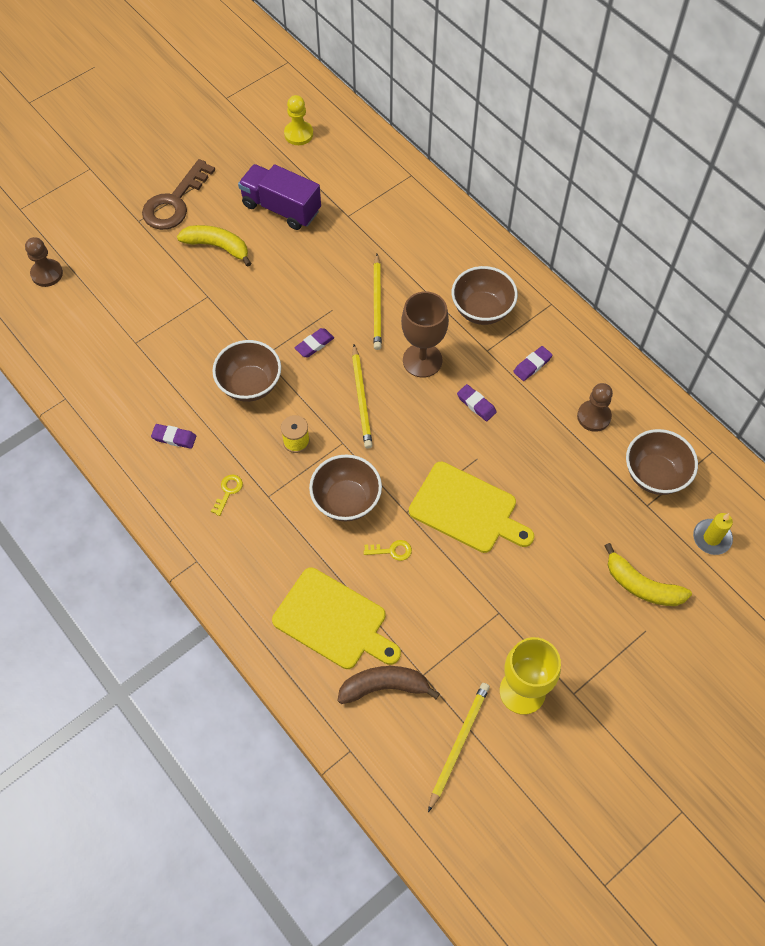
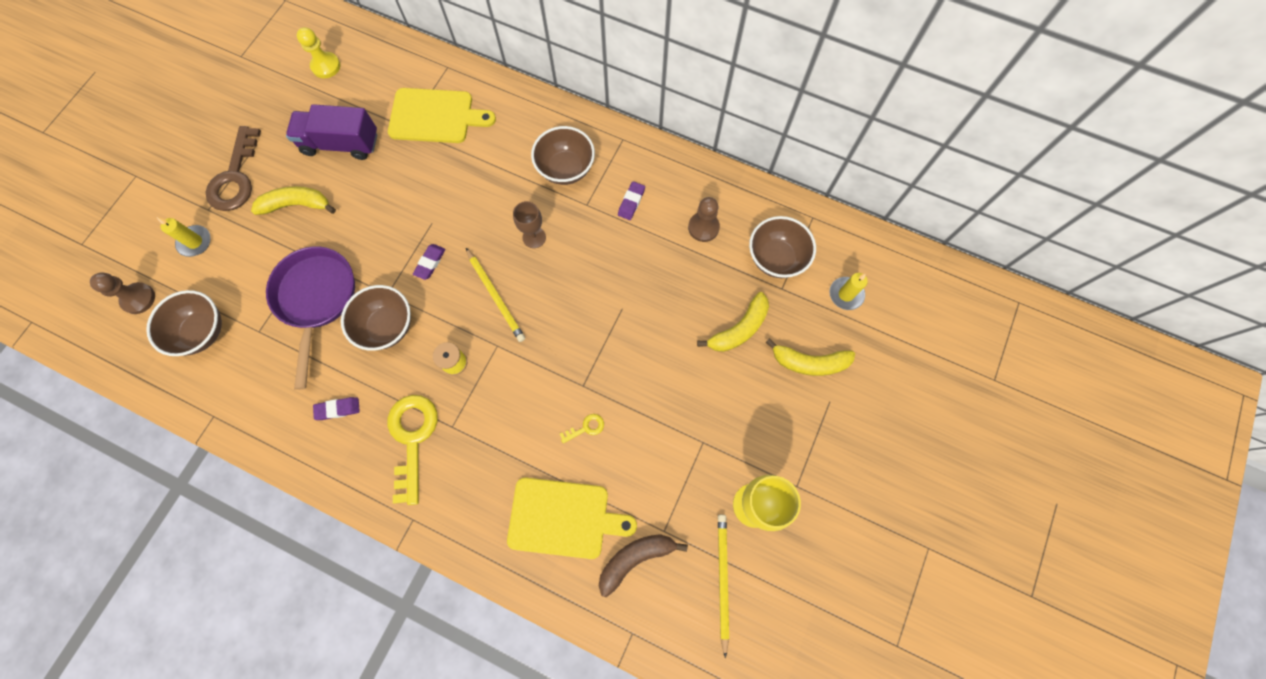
camera: 25 degrees left, 10 degrees up
yellow key [211,475,243,516] -> yellow key [387,395,438,505], size x2.34
brown bowl [309,455,382,521] -> brown bowl moved to [146,290,222,356]
yellow pencil [373,254,382,350] -> none
brown goblet [401,291,449,378] -> brown goblet [513,201,546,248], size x0.62
yellow cutting board [409,462,534,553] -> yellow cutting board moved to [388,88,496,143]
purple eraser [457,384,497,421] -> none
none -> yellow candle [157,217,210,257]
none -> purple pan [266,246,355,390]
none -> yellow banana [697,292,769,352]

